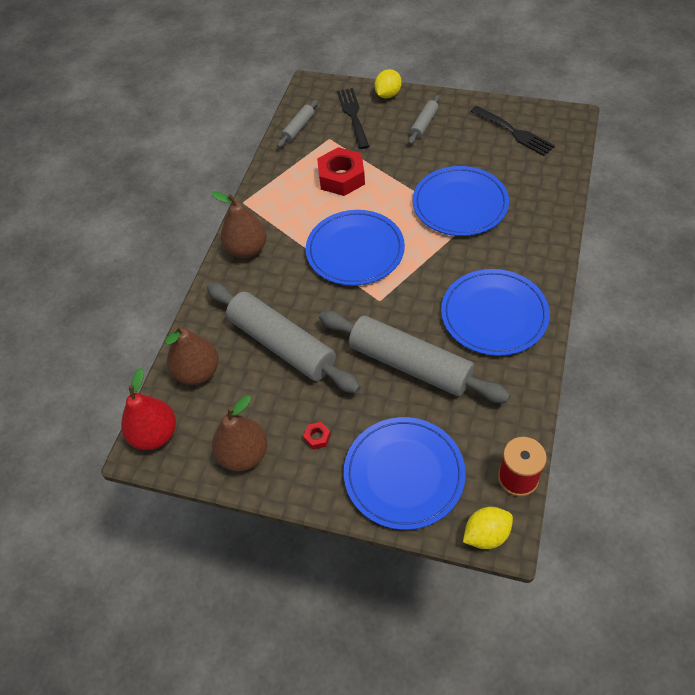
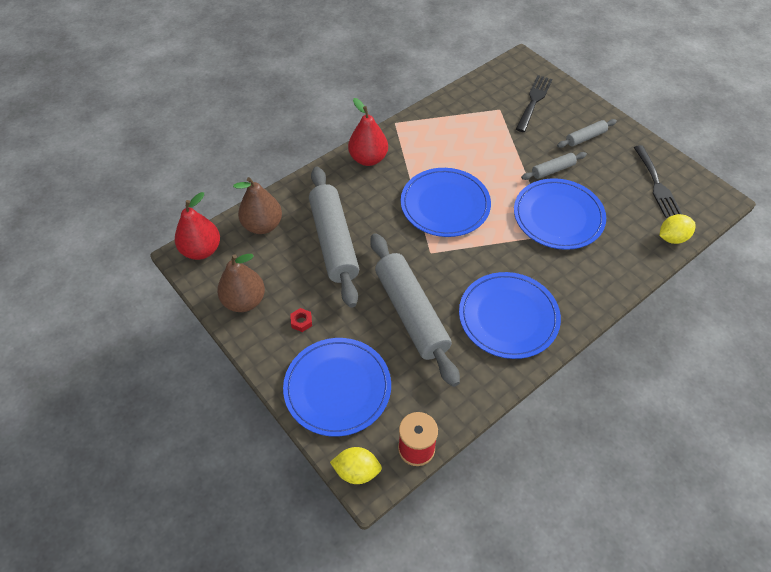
camera: 30 degrees right, 0 degrees up
brown pear [211,192,267,258] -> red pear [348,98,388,166]
grey rolling pin [277,99,318,148] -> grey rolling pin moved to [521,152,587,180]
red nut [317,147,365,196] -> none
yellow lemon [374,69,402,99] -> yellow lemon moved to [660,214,695,244]

